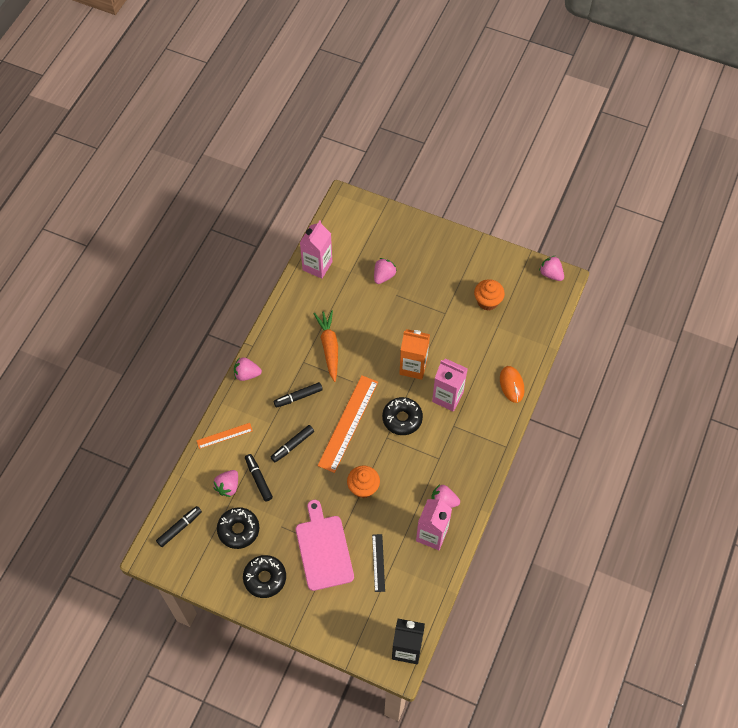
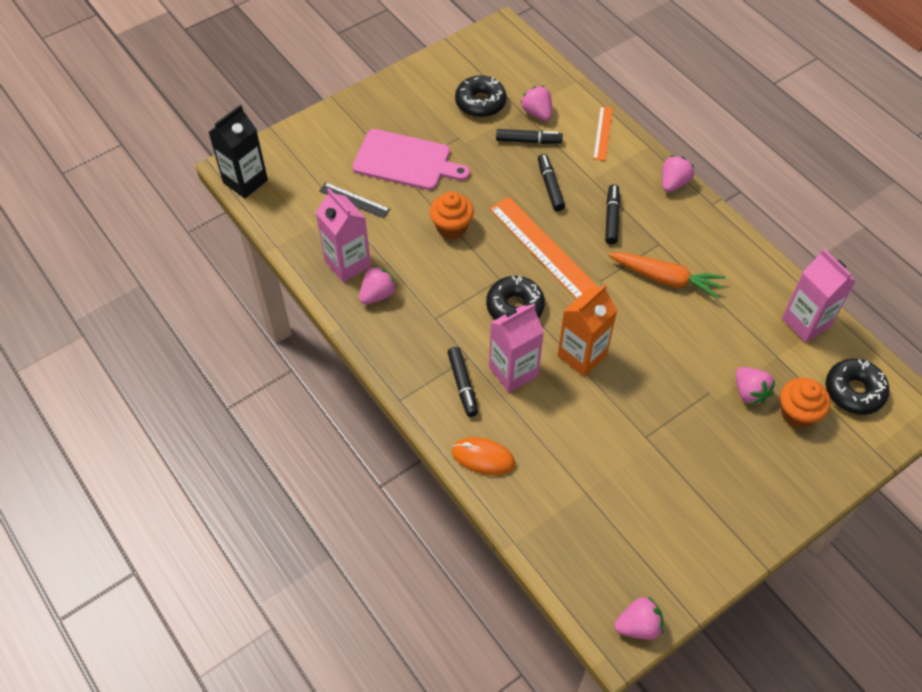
camera: 120 degrees right, 5 degrees down
black marker [156,506,202,547] -> black marker moved to [447,347,478,417]
black donut [243,555,286,598] -> black donut moved to [826,359,890,415]
orange cupcake [474,279,505,311] -> orange cupcake moved to [780,378,831,428]

